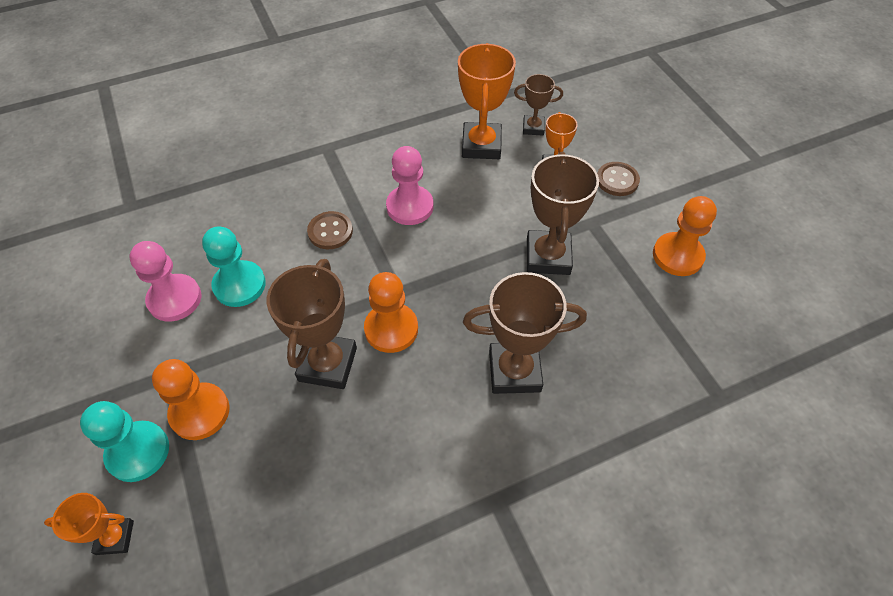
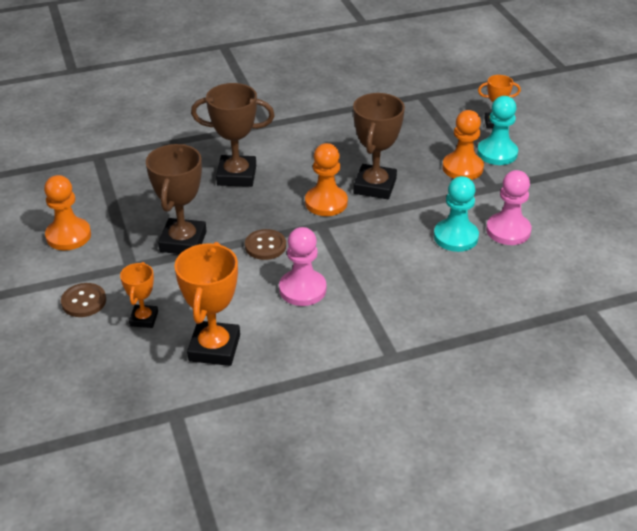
camera: 175 degrees left, 15 degrees down
brown button [307,211,353,249] -> brown button moved to [245,229,286,260]
brown trophy [514,74,563,136] -> none

